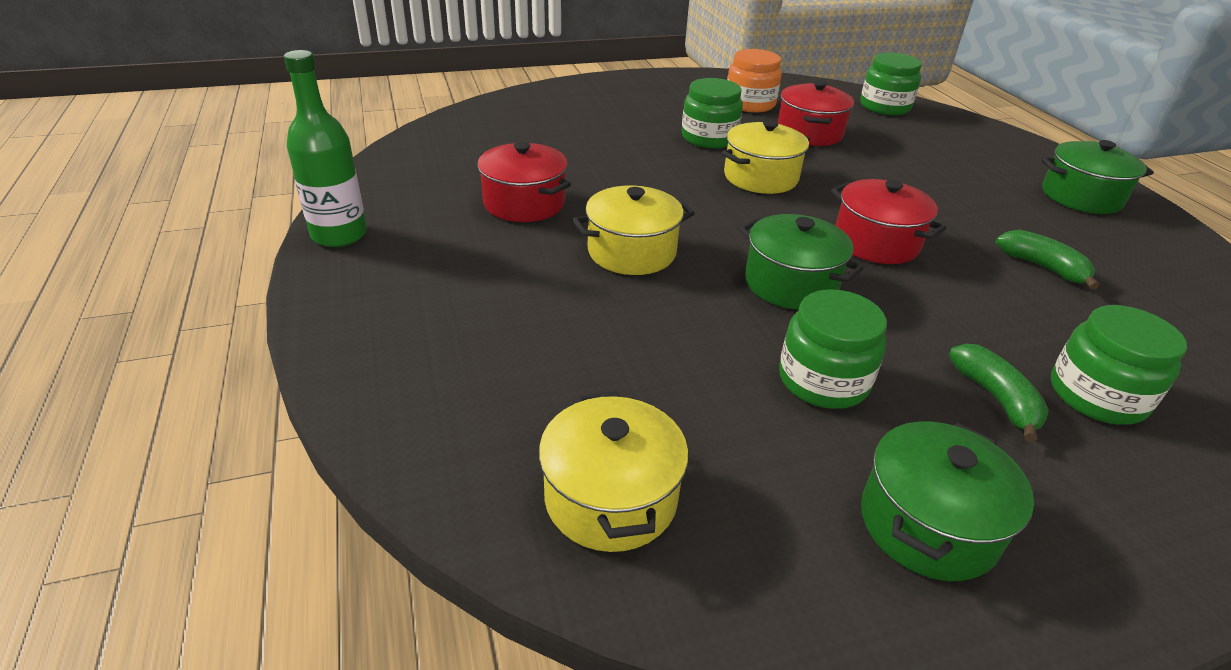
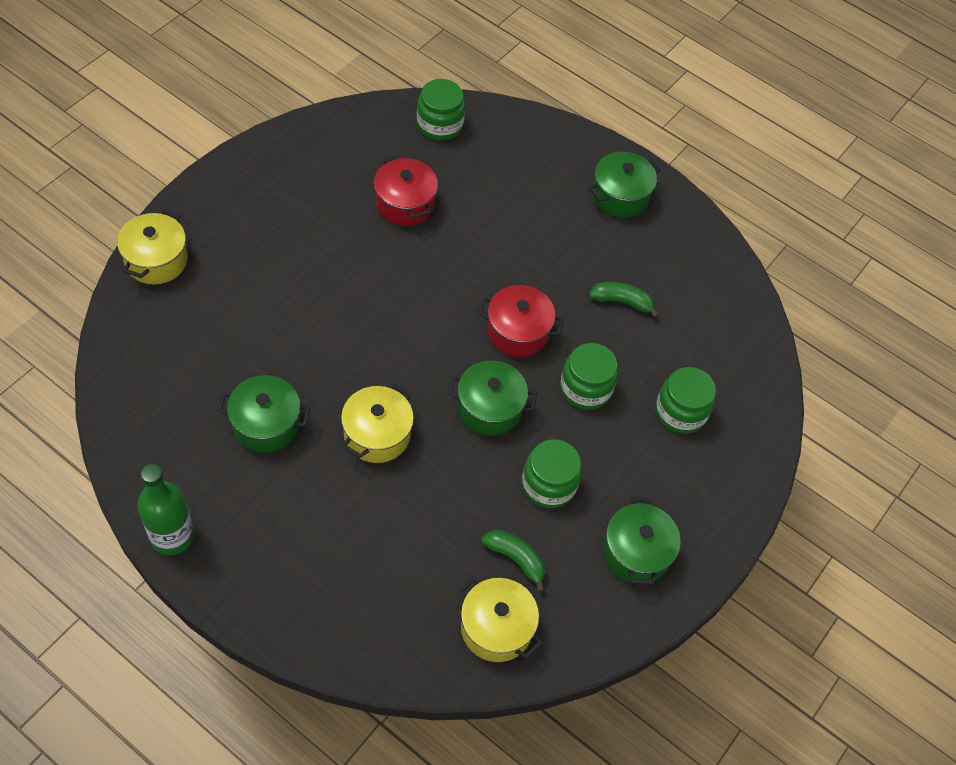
camera: 40 degrees left, 20 degrees up
red pot [477,142,571,222] -> green pot [217,375,311,453]
green jar [682,78,743,148] -> green jar moved to [560,343,618,410]
yellow pot [721,120,810,194] -> yellow pot moved to [117,210,188,284]
orange jar [727,49,782,113] -> none
green banana [949,344,1049,442] -> green banana moved to [481,530,545,592]

